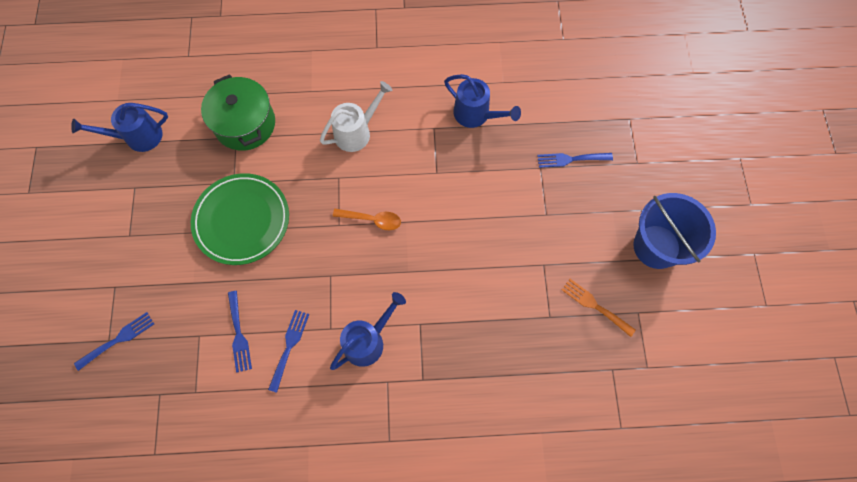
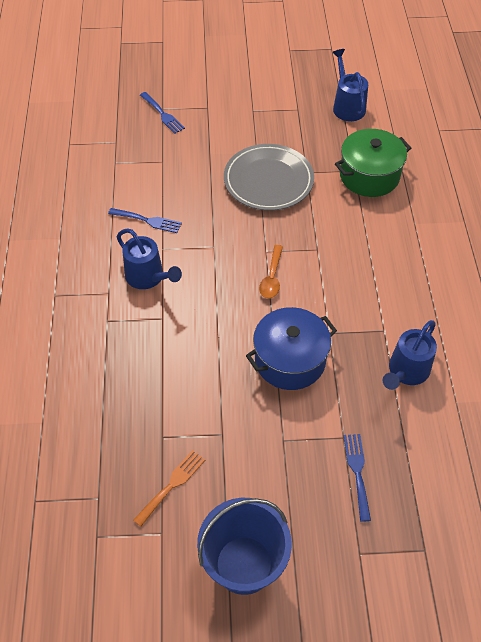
camera: 90 degrees right, 15 degrees down
green plate [191,173,289,265] -> grey plate [224,144,314,211]
blue fork [228,291,252,373] -> none
white watering can [320,81,393,152] -> none
none -> blue pot [246,307,337,390]

